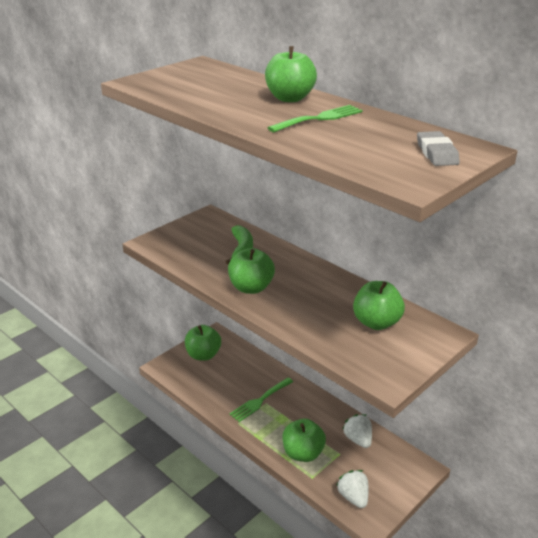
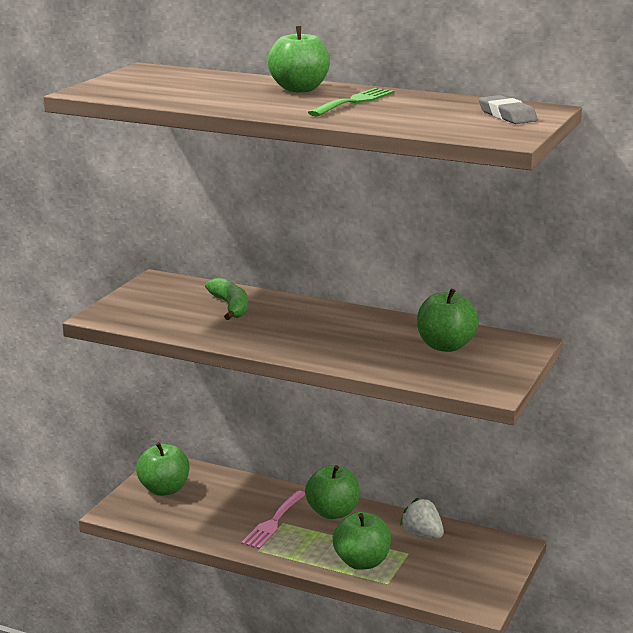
camera: 20 degrees left, 10 degrees down
green apple [228,248,275,294] -> green apple moved to [305,465,360,519]
green fork [229,378,293,422] -> pink fork [241,490,305,549]
white strawberry [336,470,369,508] -> none

